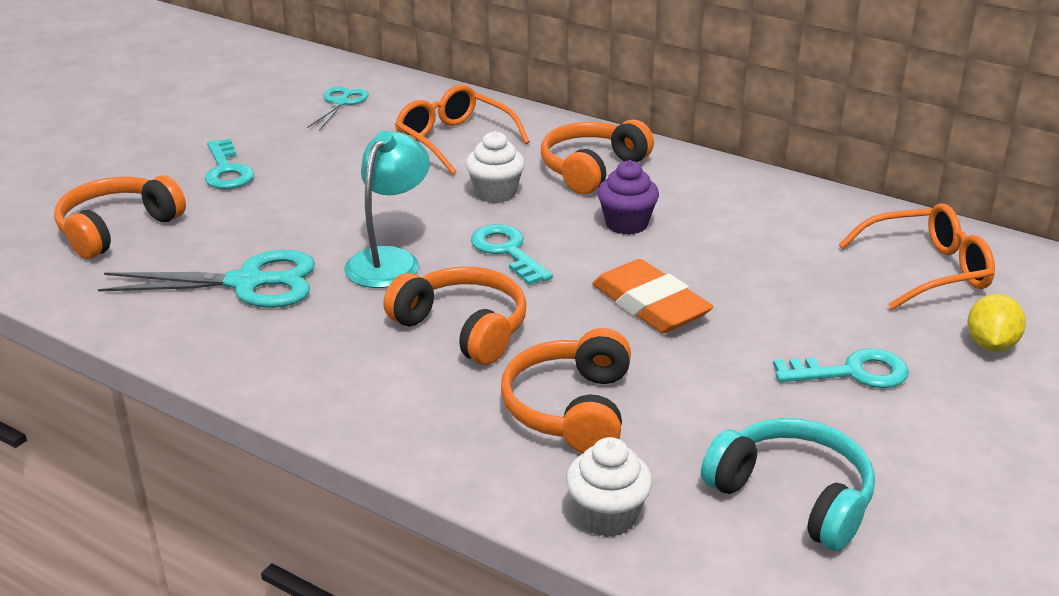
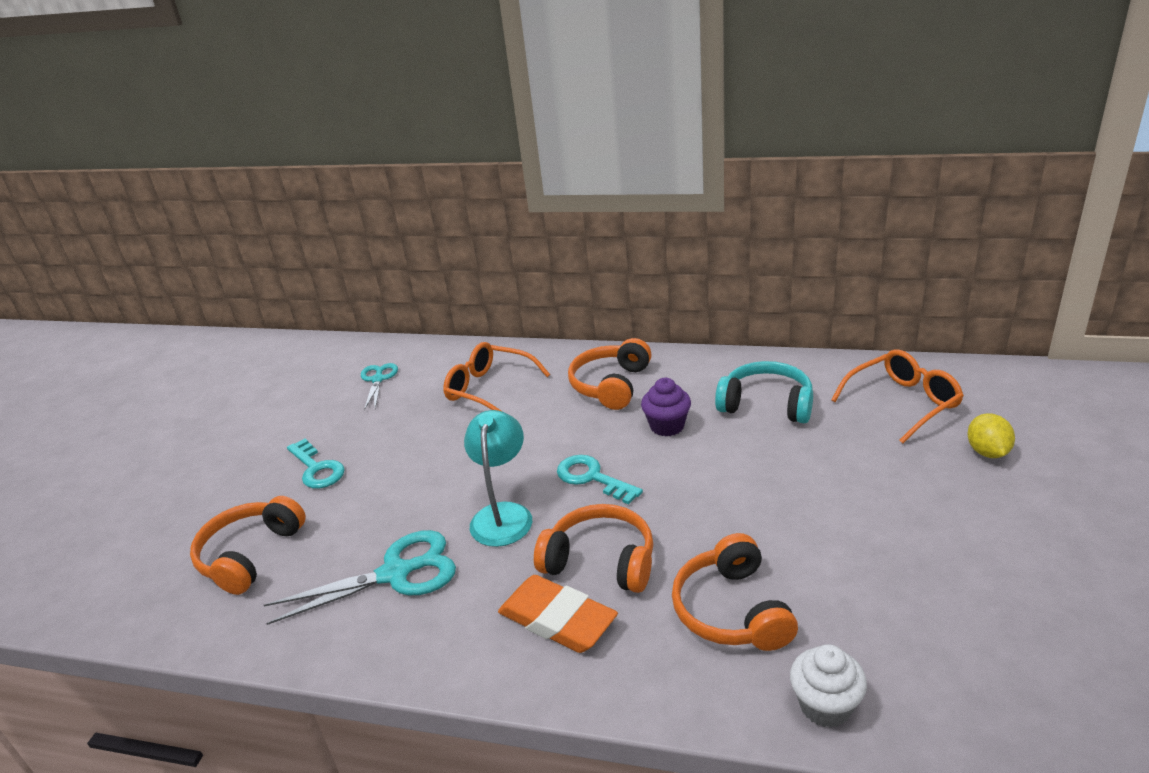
camera: 15 degrees left, 0 degrees up
white cupcake [466,131,525,203] -> none
orange eraser [592,259,714,333] -> orange eraser moved to [498,575,618,653]
turquoise headphones [701,418,875,551] -> turquoise headphones moved to [715,361,813,423]
turquoise key [773,348,909,388] -> none

